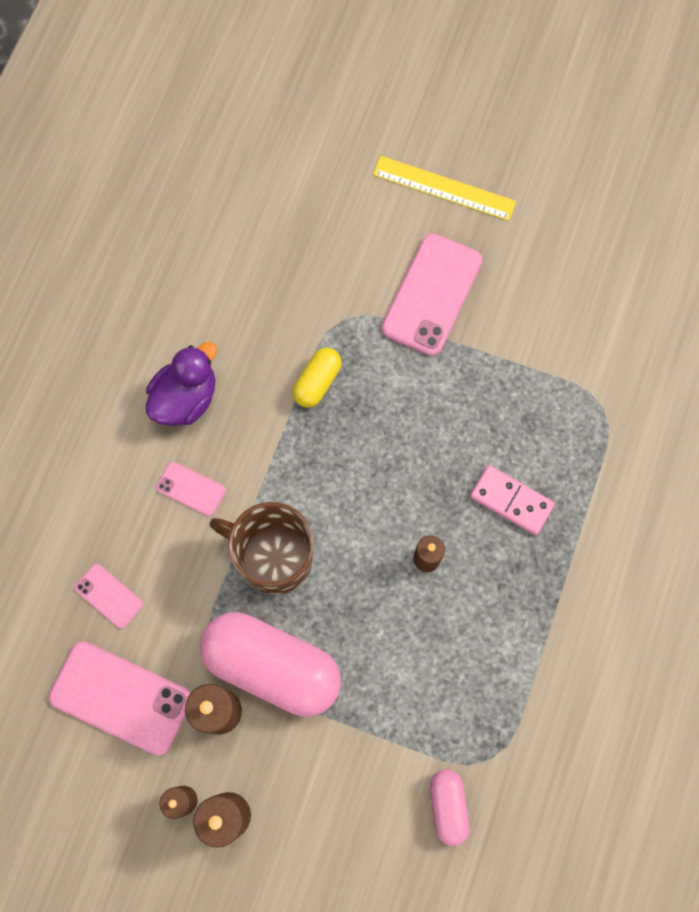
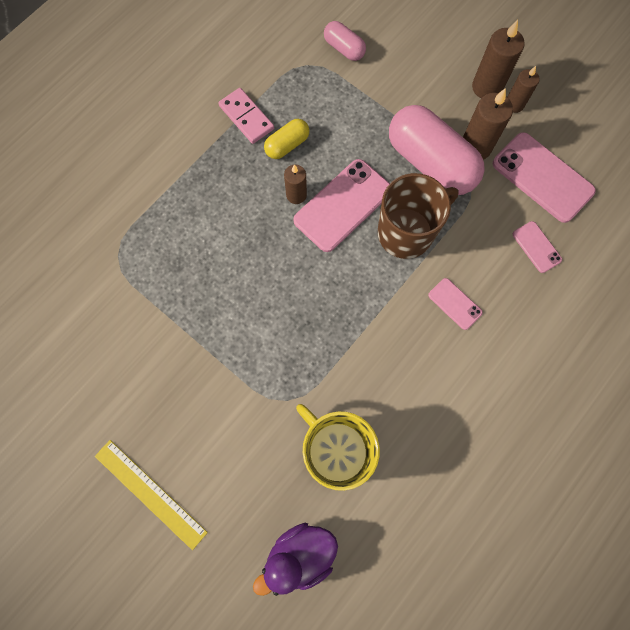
camera: 160 degrees left, 0 degrees up
purple duck [146,341,217,426] -> purple duck moved to [253,523,338,596]
brown mug [209,502,314,595] -> brown mug turned 75 degrees counterclockwise [378,173,459,259]
yellow capsule [293,348,342,408] -> yellow capsule moved to [264,119,310,159]
pink phone [382,233,482,356] -> pink phone moved to [293,159,390,252]
pink capsule [430,769,469,846] -> pink capsule turned 60 degrees counterclockwise [324,21,366,61]
pink domino [470,465,555,535] -> pink domino moved to [218,88,274,144]
none -> yellow mug [296,404,380,491]

